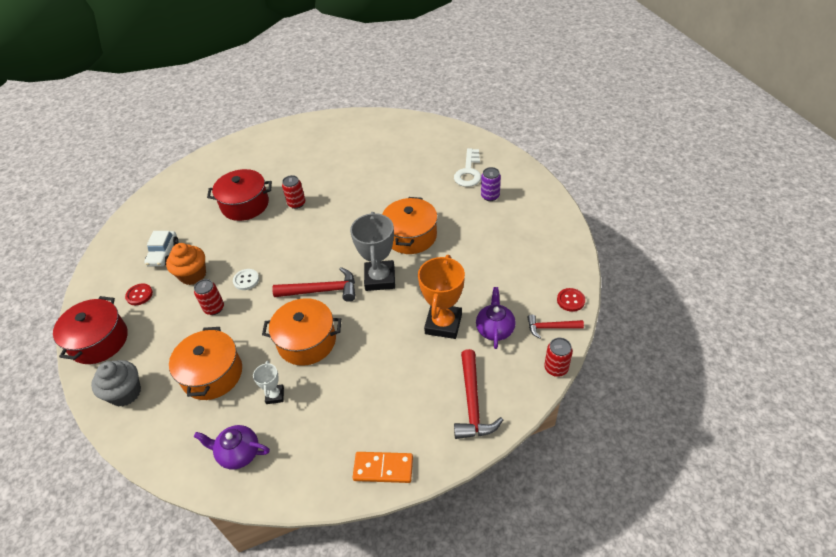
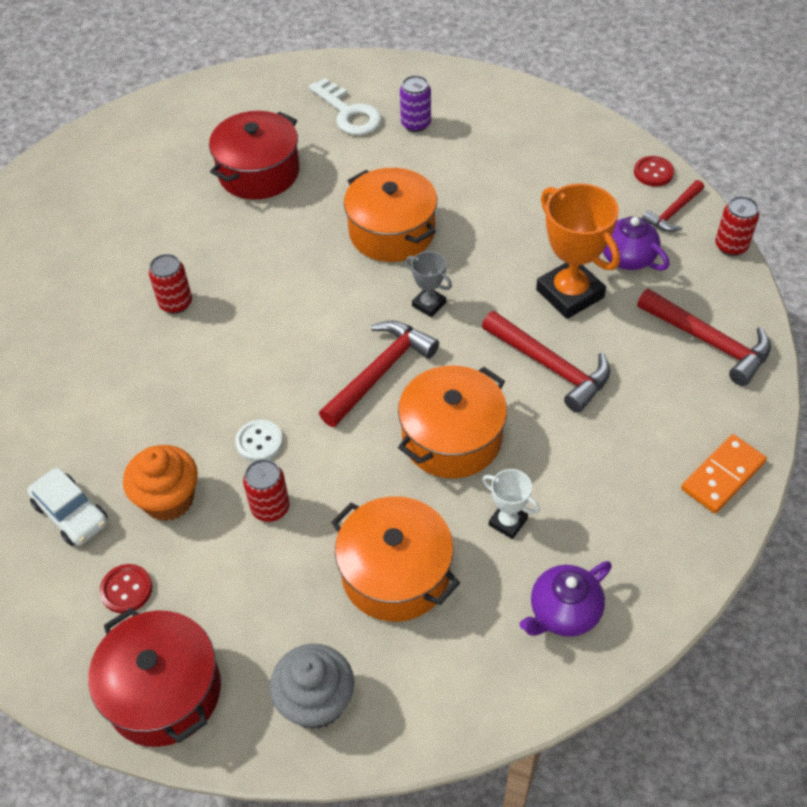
camera: 50 degrees left, 5 degrees up
red pot [207,169,272,221] -> red pot moved to [209,111,300,200]
grey trophy [350,212,395,291] -> grey trophy [406,251,452,317], size x0.50
none -> red hammer [482,311,610,413]

